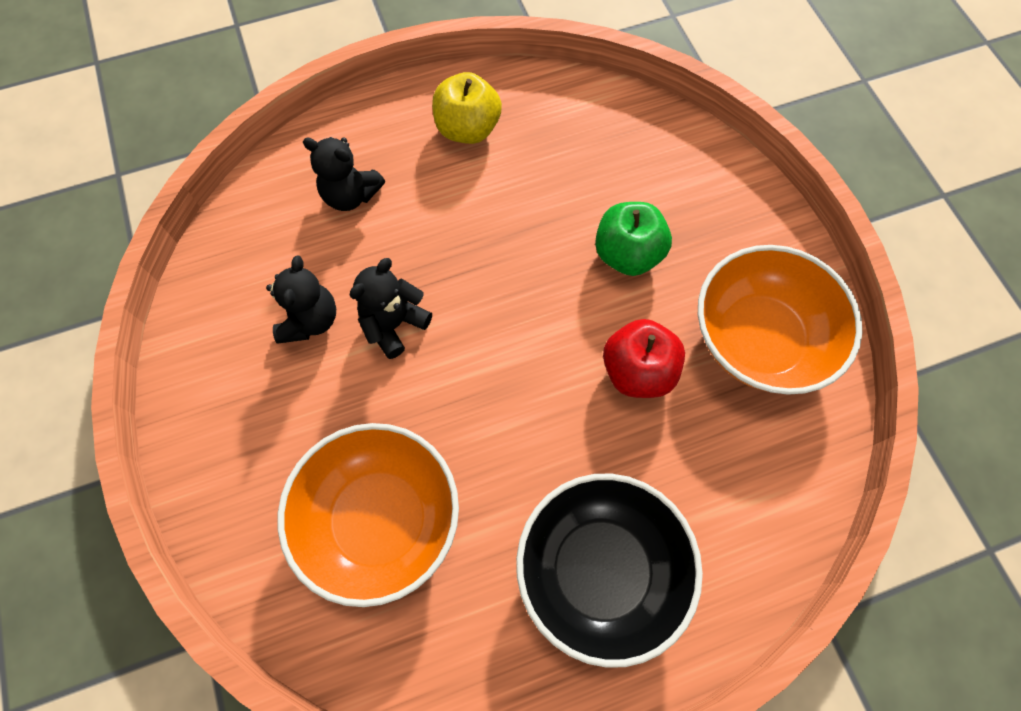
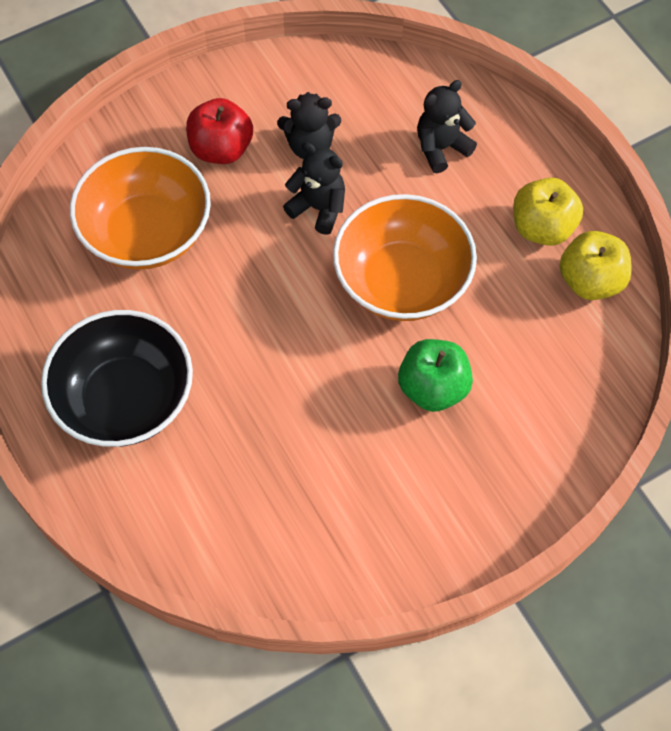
camera: 80 degrees right, 5 degrees down
black teddy bear [303,137,385,211] -> black teddy bear turned 45 degrees clockwise [417,80,477,173]
red apple [603,319,685,398] -> red apple moved to [186,98,253,164]
orange bowl [698,245,862,395] -> orange bowl moved to [333,194,477,321]
none -> yellow apple [559,231,632,300]

